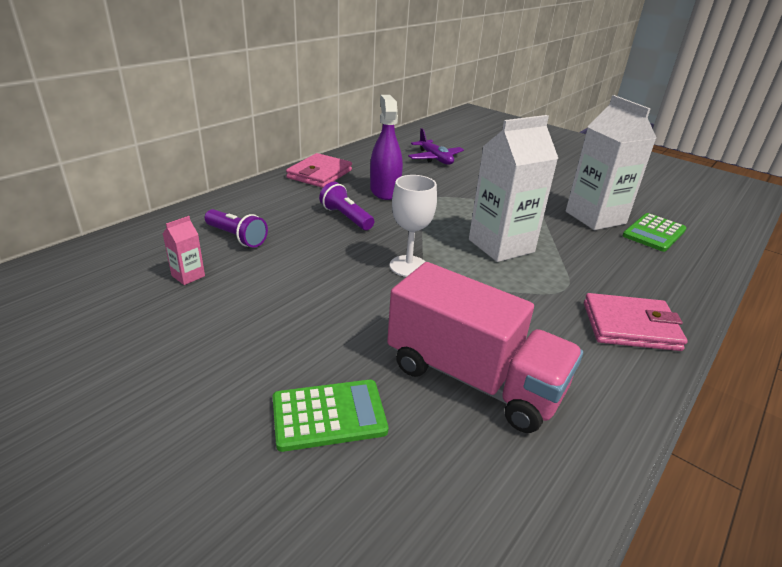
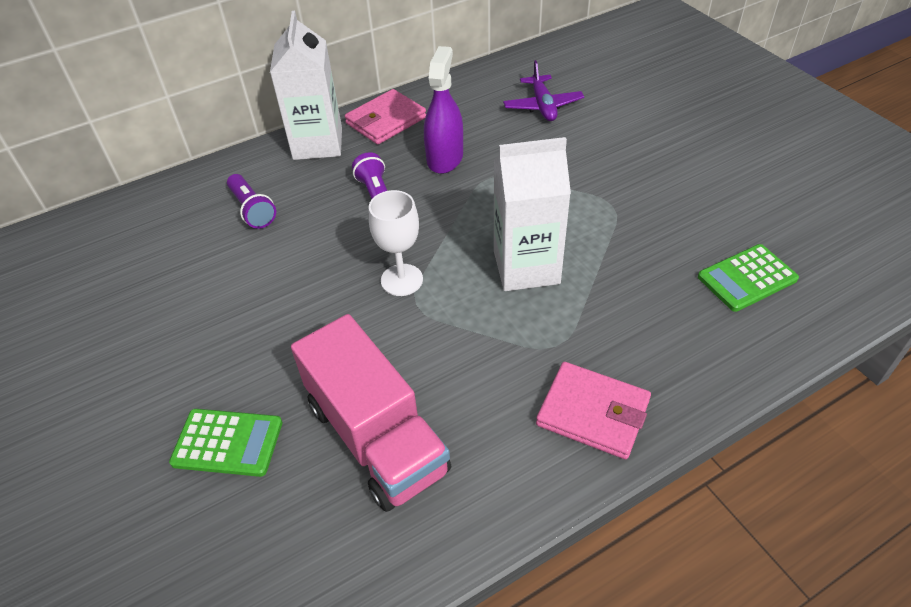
camera: 25 degrees right, 15 degrees up
pink carton [163,216,205,285] -> none
white carton [566,95,656,230] -> white carton moved to [270,11,342,160]

